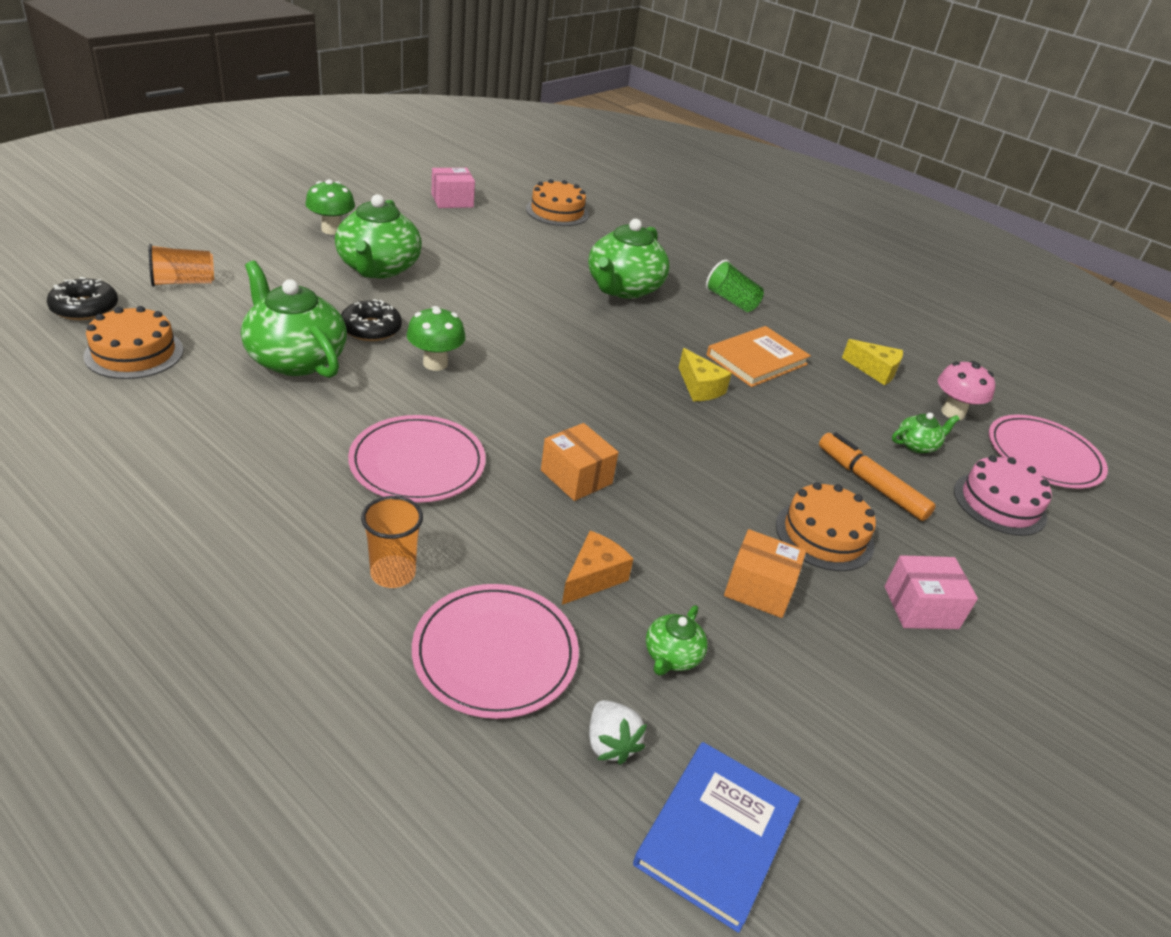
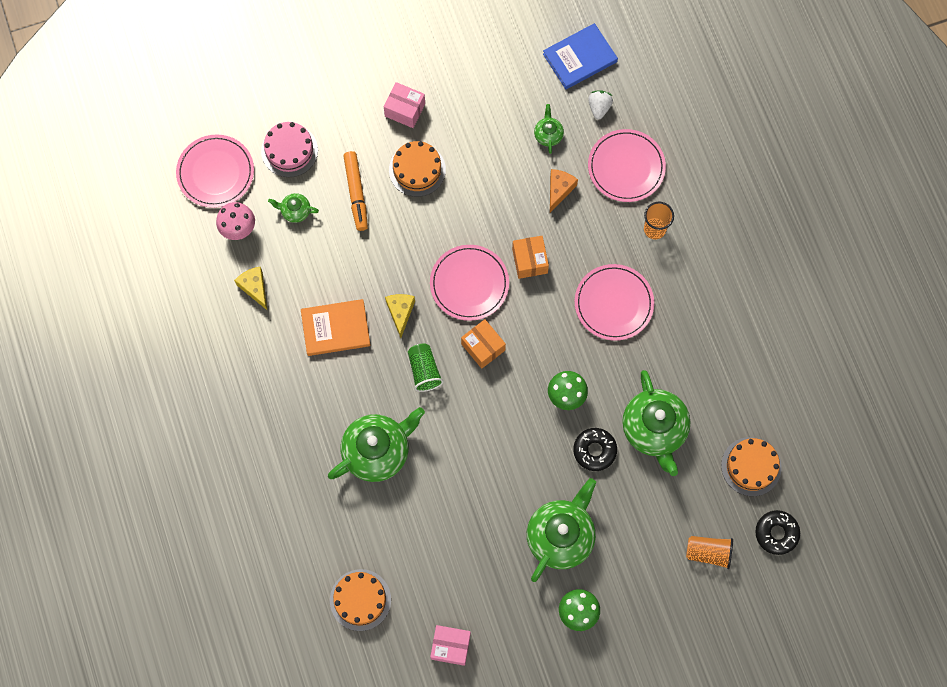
camera: 145 degrees left, 35 degrees up
orange cheese [562,531,633,605] -> orange cheese turned 135 degrees clockwise [550,169,578,213]
green teapot [646,605,708,676] -> green teapot turned 60 degrees counterclockwise [534,104,564,154]
green cup [706,260,764,312] -> green cup moved to [408,344,444,392]
orange box [724,529,806,618] -> orange box moved to [461,319,506,369]
none -> pink plate [430,245,509,321]

